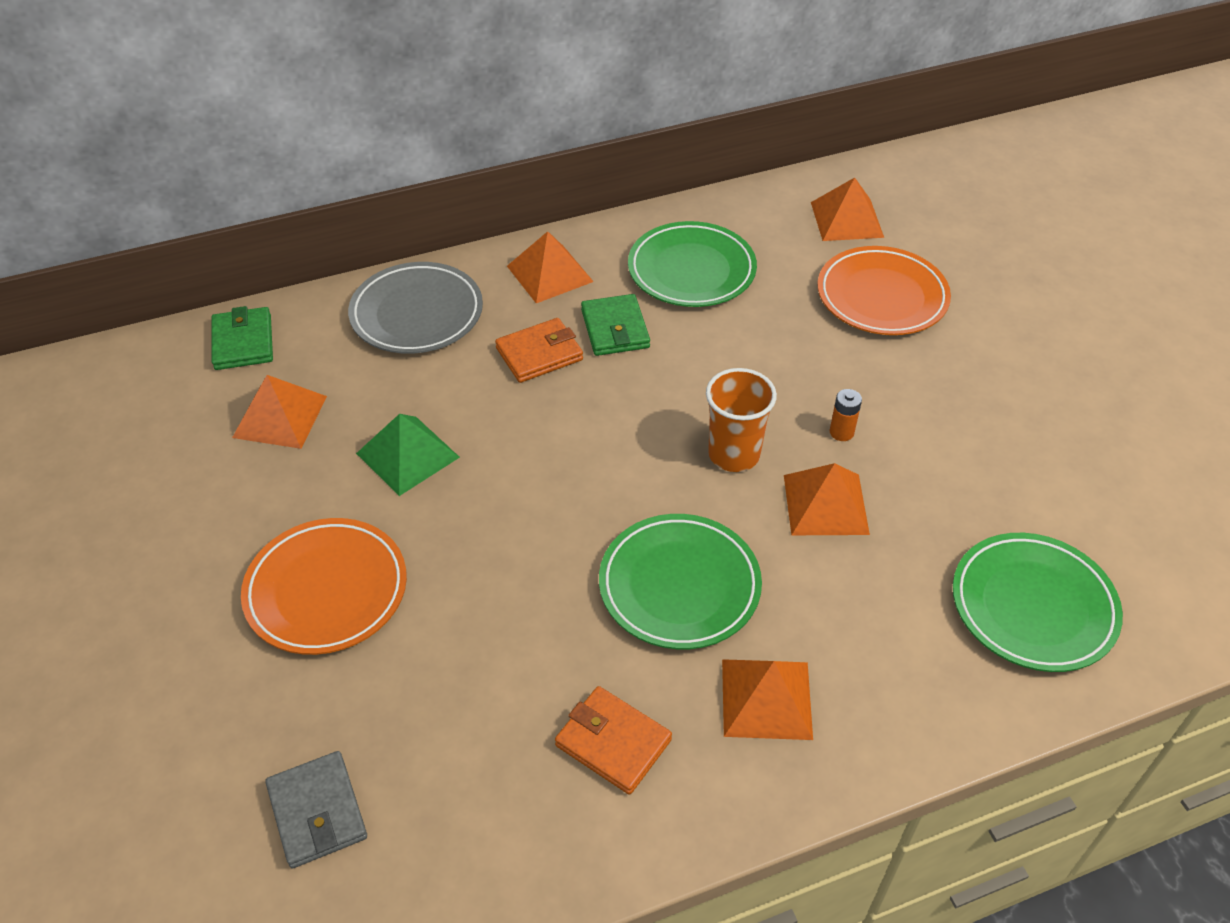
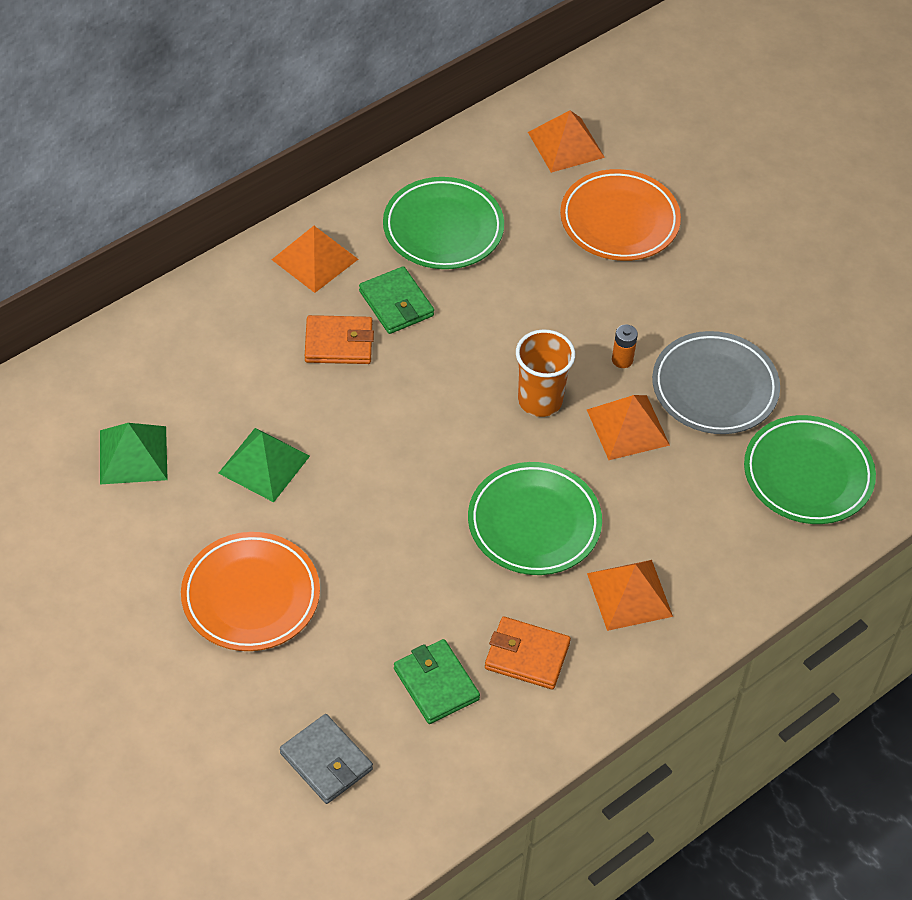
camera: 20 degrees left, 5 degrees up
green wallet [212,306,273,370] -> green wallet moved to [394,639,480,724]
orange pyramid [232,375,327,449] -> green pyramid [100,423,168,484]
grey plate [348,262,483,354] -> grey plate moved to [652,331,780,434]
orange wallet [495,318,583,383] -> orange wallet turned 45 degrees clockwise [305,315,374,364]

